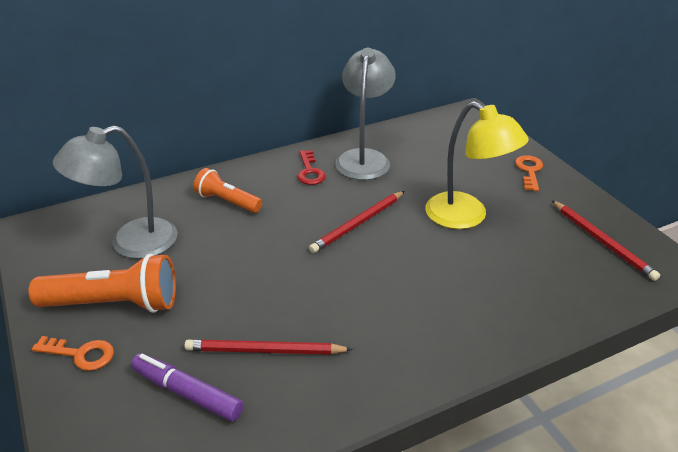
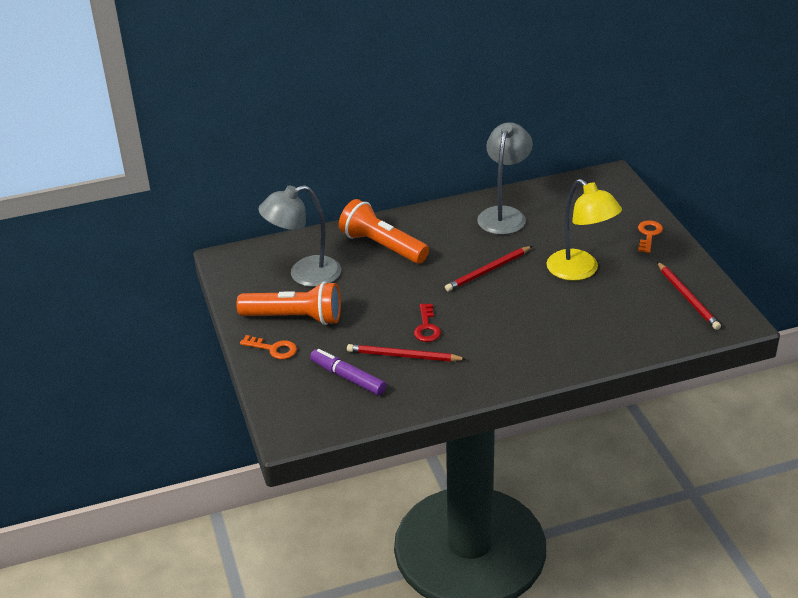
camera: 10 degrees right, 0 degrees up
orange flashlight [193,168,262,213] -> orange flashlight [339,199,429,264], size x1.62
red key [297,150,326,185] -> red key moved to [414,304,441,342]

